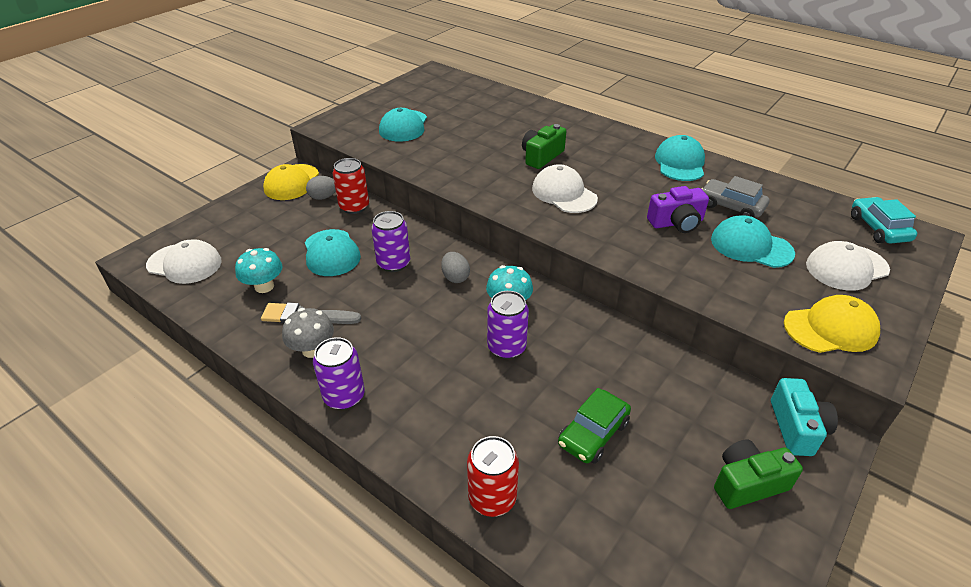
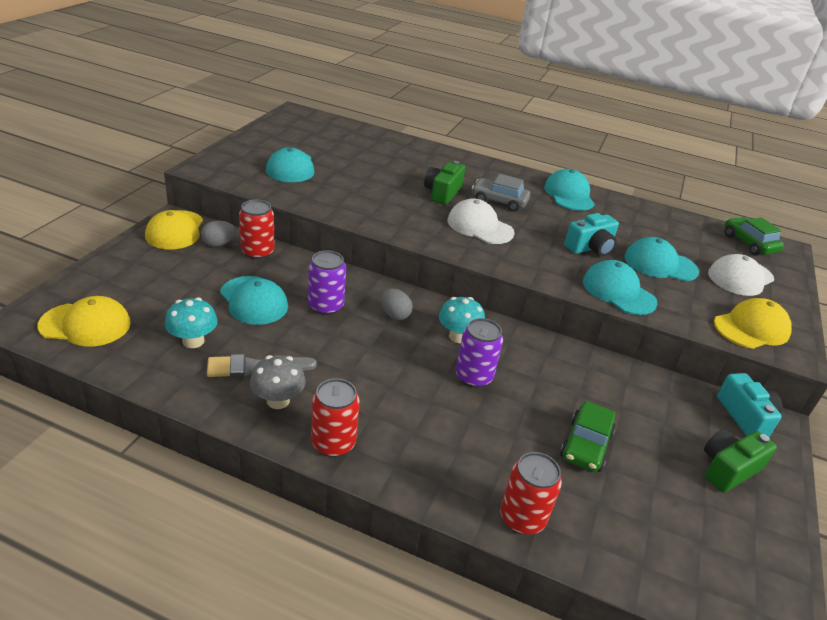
camera: 20 degrees left, 5 degrees down
white cap [146,239,222,284] -> yellow cap [37,296,131,346]
purple can [313,337,365,410] -> red can [311,378,360,457]
purple camera [647,186,709,233] -> turquoise camera [564,213,619,256]
grey car [701,176,769,217] -> grey car moved to [472,174,530,212]
turquoise car [851,197,917,244] -> green car [724,217,784,255]
none -> turquoise cap [583,260,657,315]

